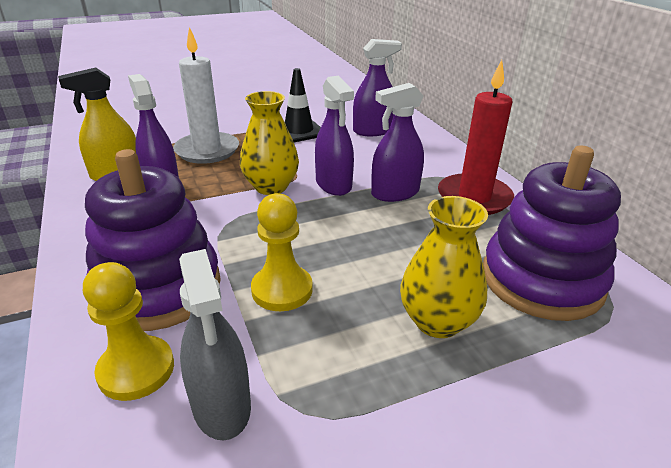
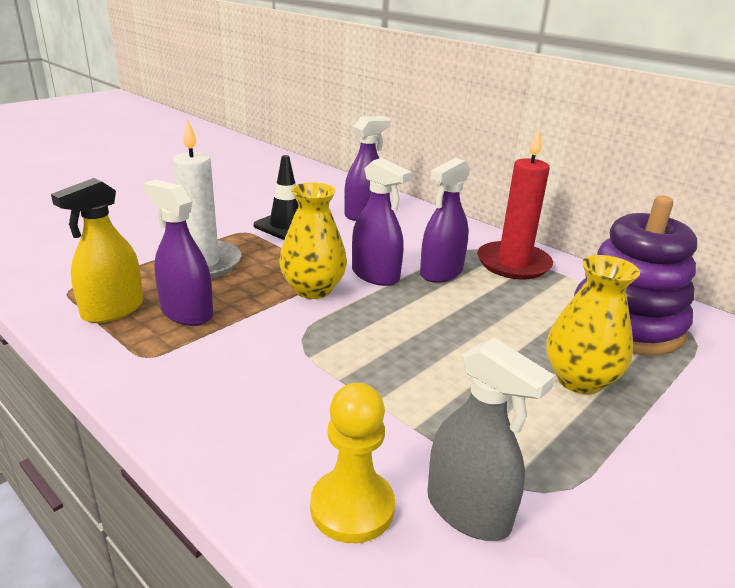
camera: 25 degrees left, 5 degrees down
purple stacking toy [85,149,221,331] -> none
yellow pawn [251,193,313,311] -> none

